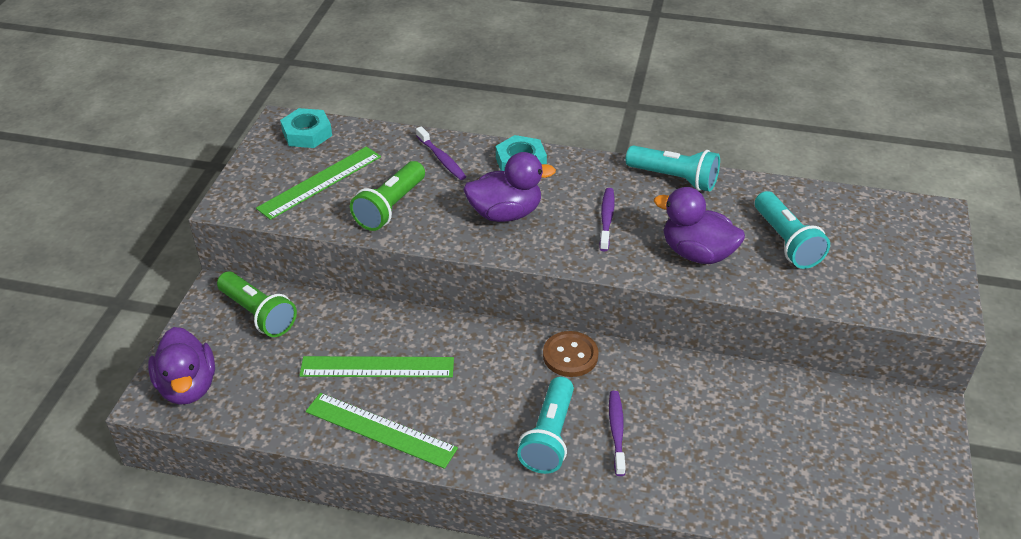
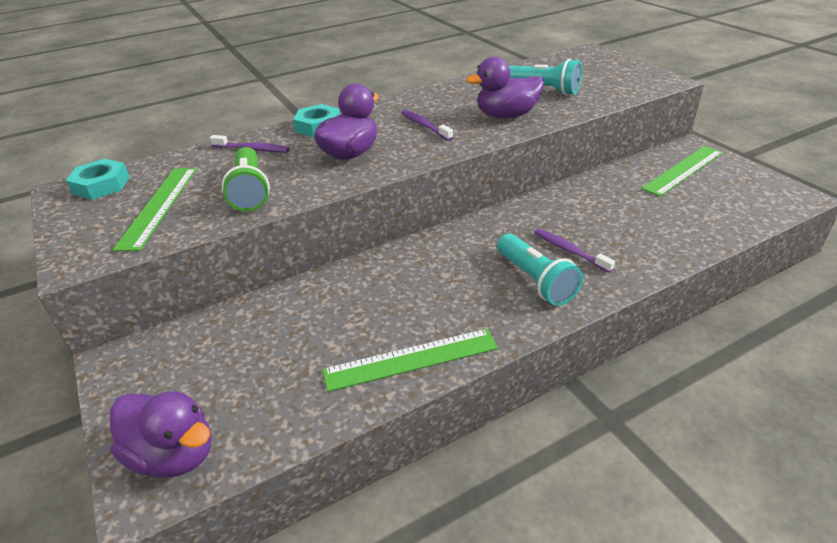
camera: 40 degrees left, 5 degrees down
green flashlight [217,272,297,337] -> none
green ruler [299,356,454,377] -> green ruler moved to [641,146,723,197]
brown button [543,331,599,377] -> none
turquoise flashlight [626,145,720,192] -> none

